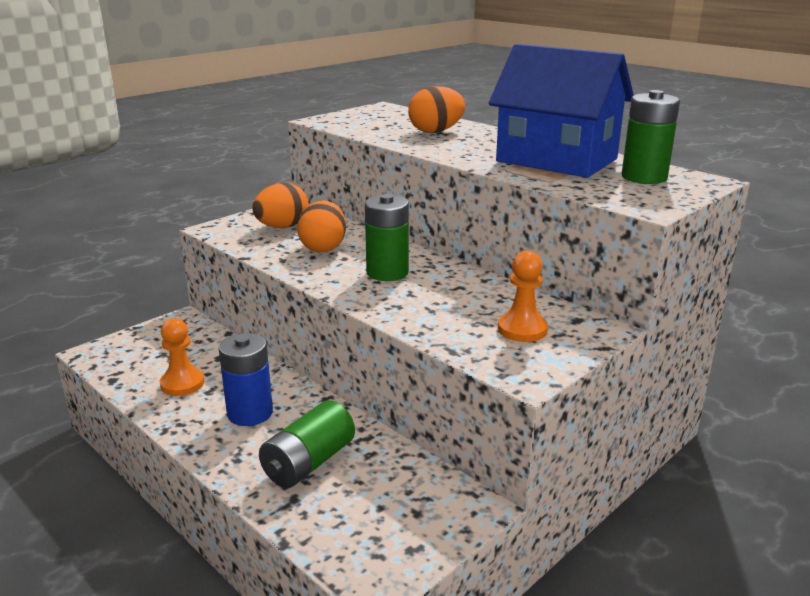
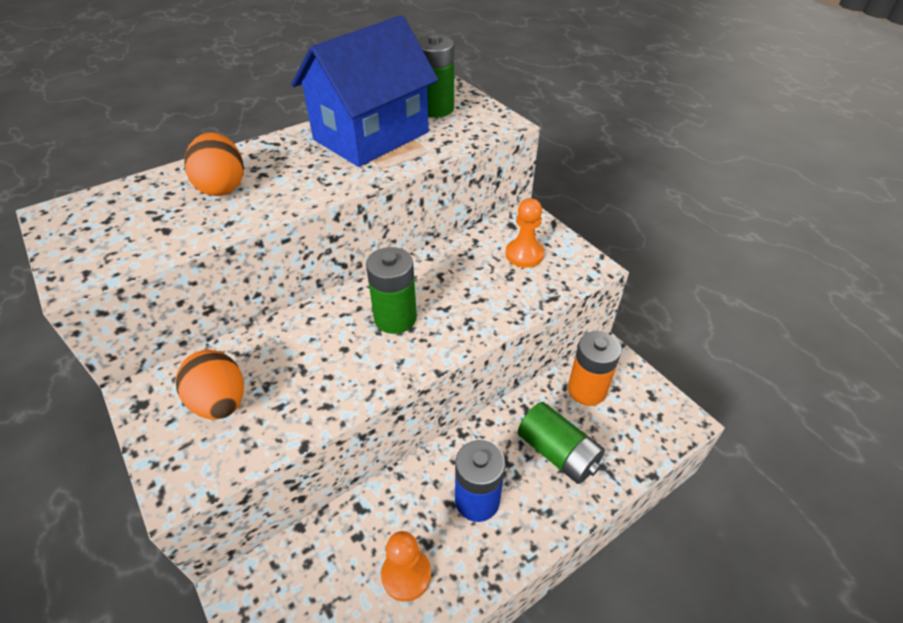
camera: 80 degrees left, 20 degrees up
orange egg [297,200,346,252] -> none
none -> orange battery [568,331,621,406]

